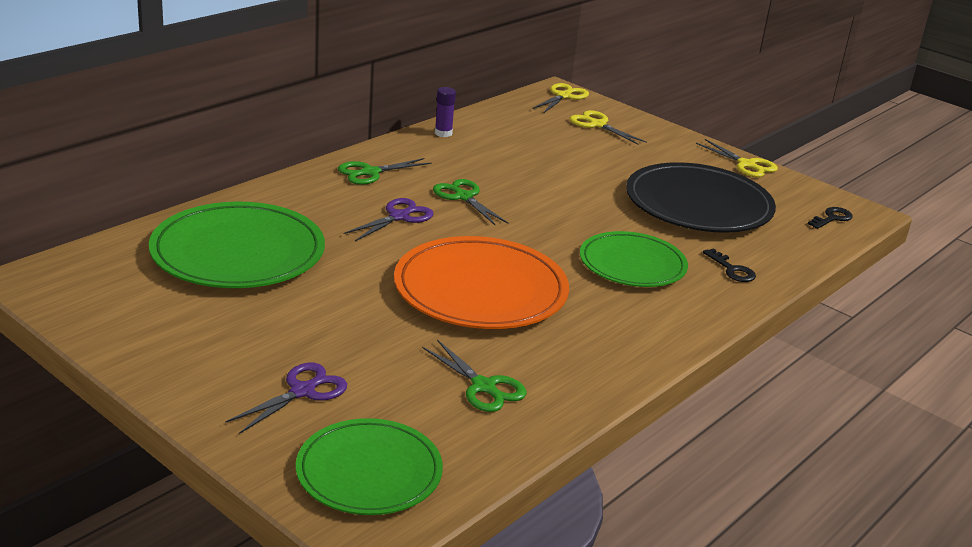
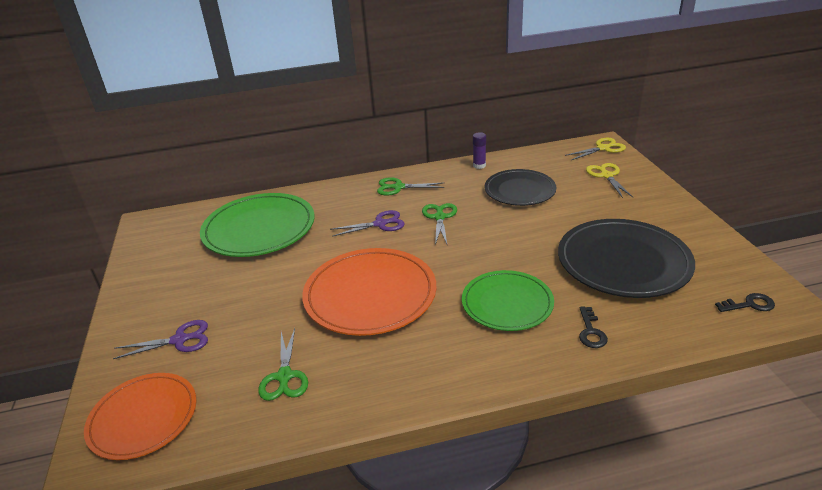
camera: 40 degrees right, 5 degrees up
green plate [296,418,443,515] -> orange plate [84,373,197,460]
yellow scissors [696,139,778,177] -> none
none -> black plate [484,169,556,206]

